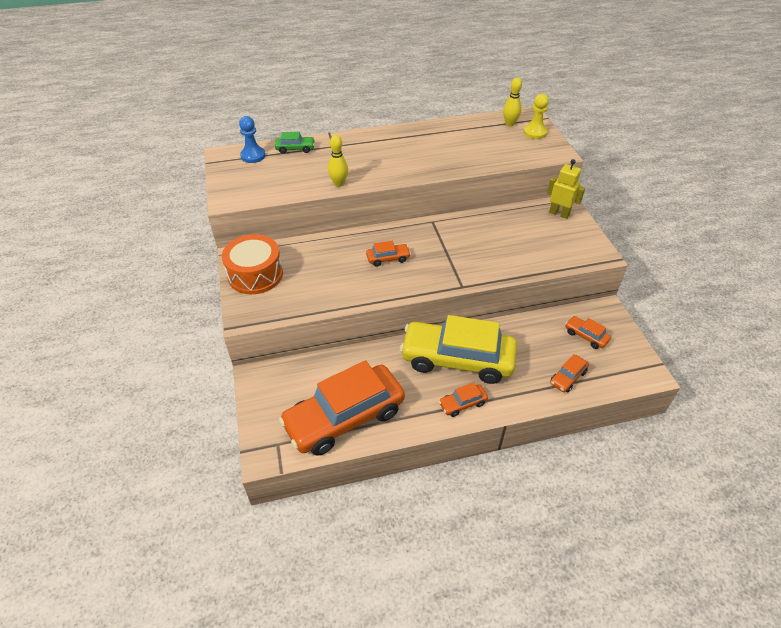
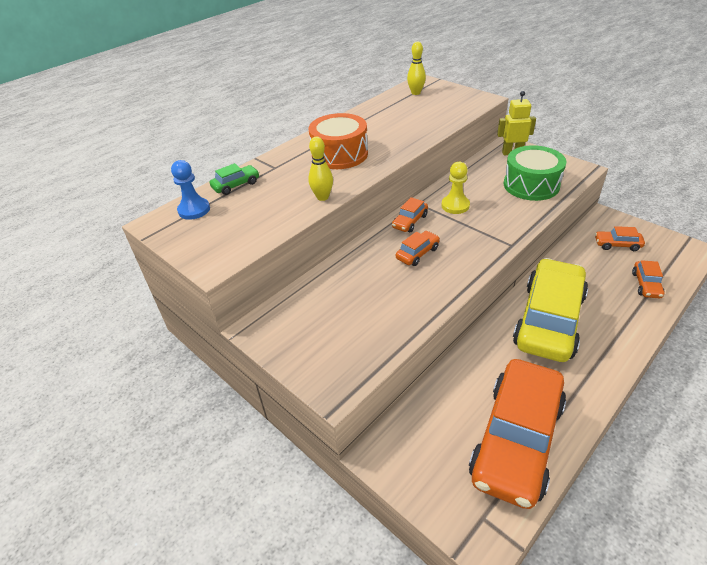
camera: 30 degrees left, 5 degrees down
orange drum [222,234,283,294] -> orange drum moved to [309,113,368,169]
yellow car [400,315,517,384] -> yellow car turned 135 degrees clockwise [513,258,588,362]
orange car [439,382,488,417] -> orange car moved to [392,197,428,232]
yellow pawn [523,94,549,139] -> yellow pawn moved to [441,162,470,214]
none -> green drum [504,145,566,201]

